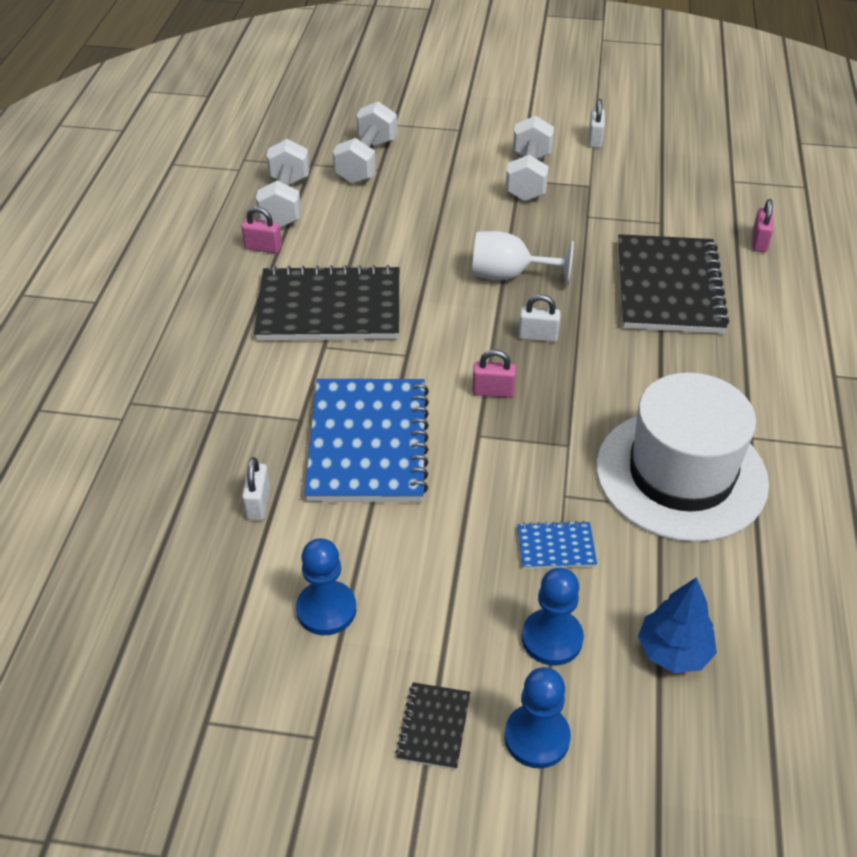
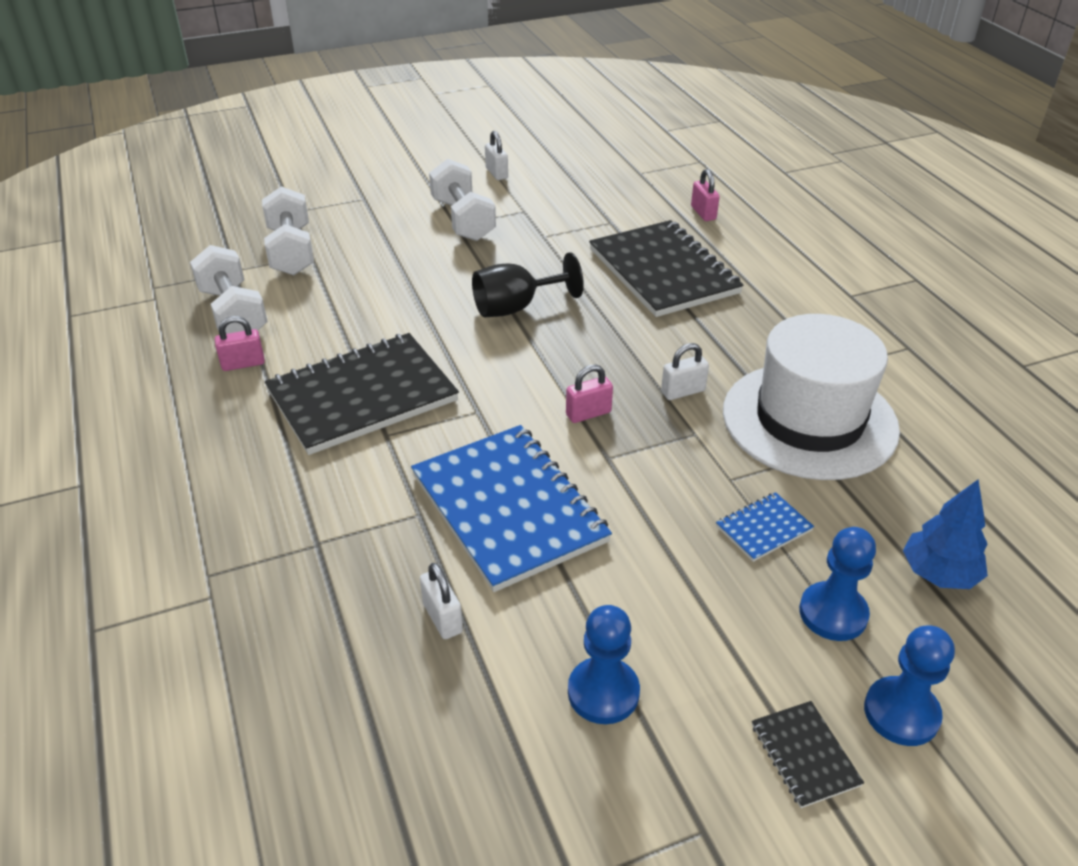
camera: 30 degrees left, 5 degrees down
white goblet [472,231,574,285] -> black goblet [472,252,584,317]
white padlock [518,294,561,342] -> white padlock moved to [661,343,709,400]

